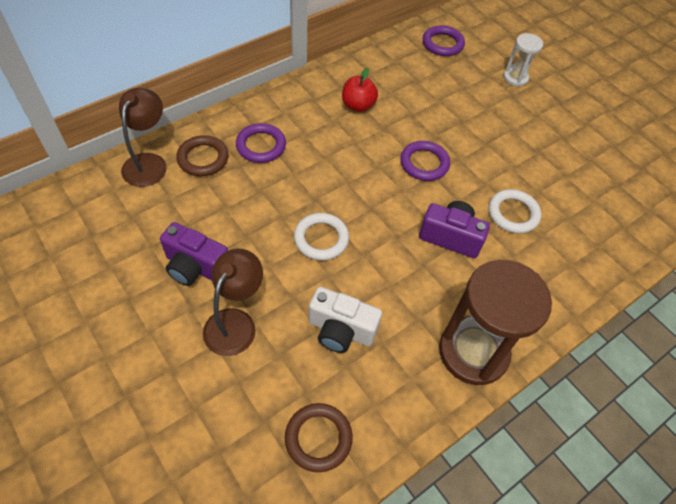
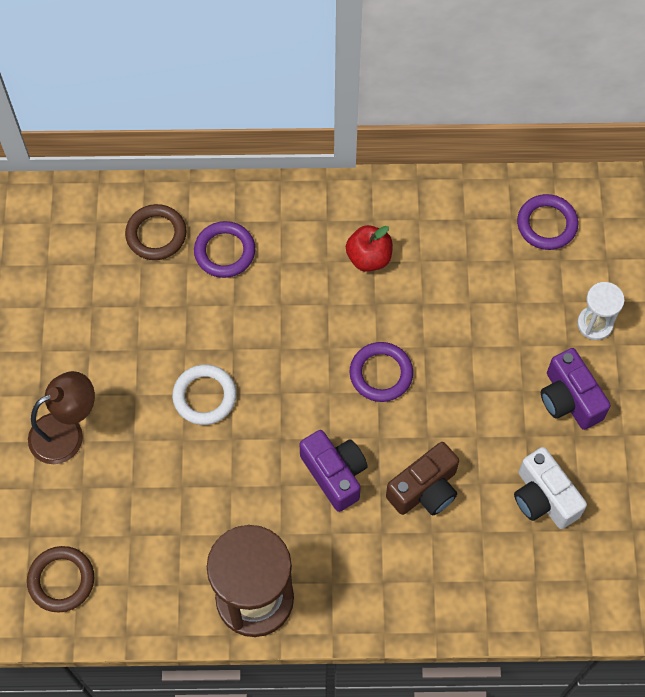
camera: 40 degrees right, 10 degrees up
brown lamp [119,88,166,187] -> none
purple camera [160,222,228,286] -> purple camera moved to [541,348,611,430]
white camera [309,287,382,353] -> white camera moved to [514,447,587,529]
white ring [489,189,541,234] -> brown camera [386,442,459,516]

